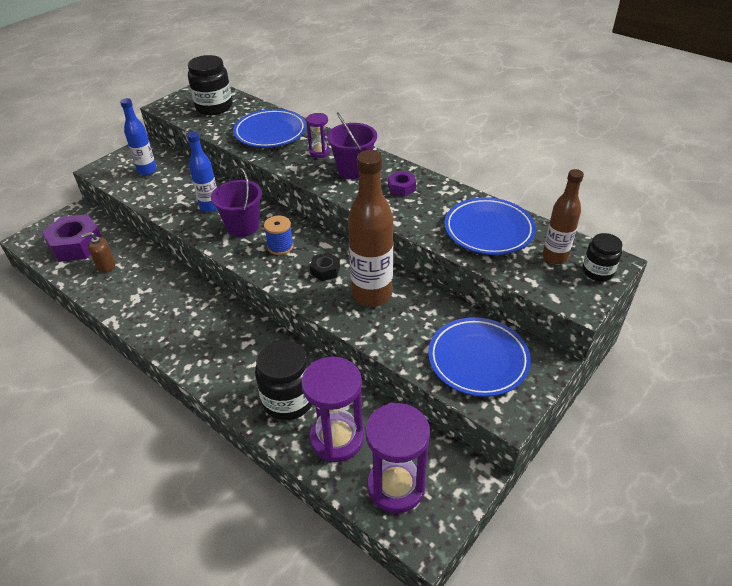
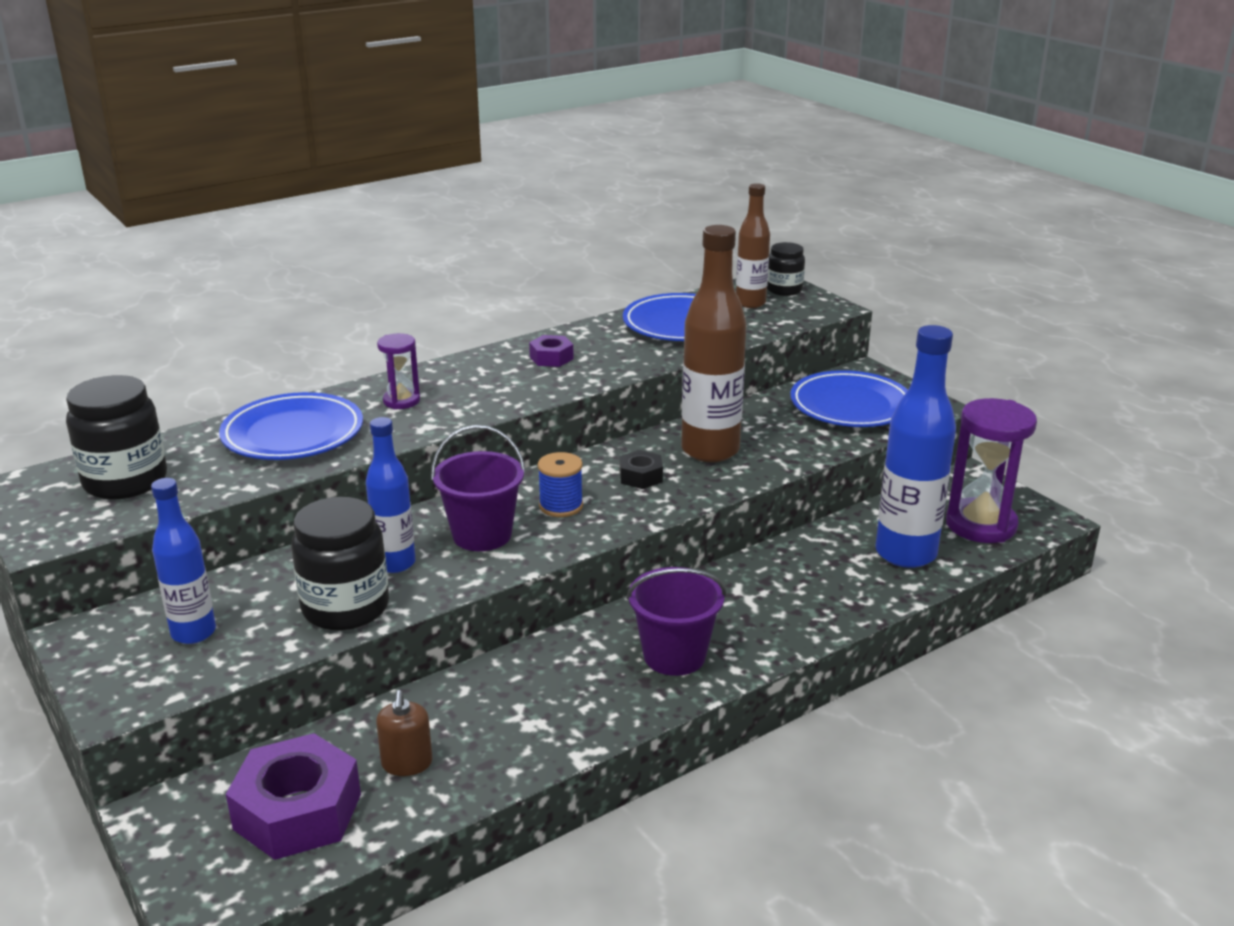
camera: 75 degrees left, 15 degrees down
black jar [255,340,313,420] -> black jar moved to [291,497,389,630]
purple hourglass [301,356,364,462] -> blue bottle [875,325,956,568]
purple bucket [327,112,377,179] -> purple bucket moved to [626,567,726,676]

